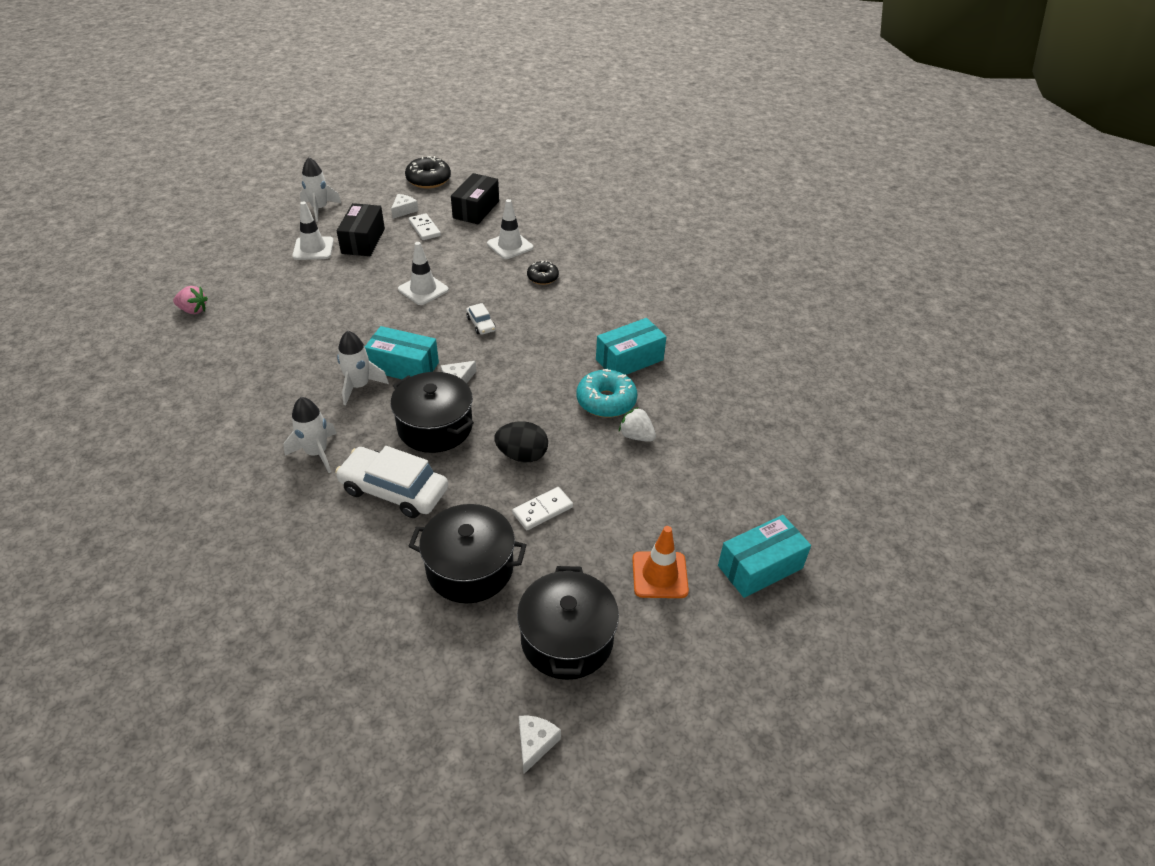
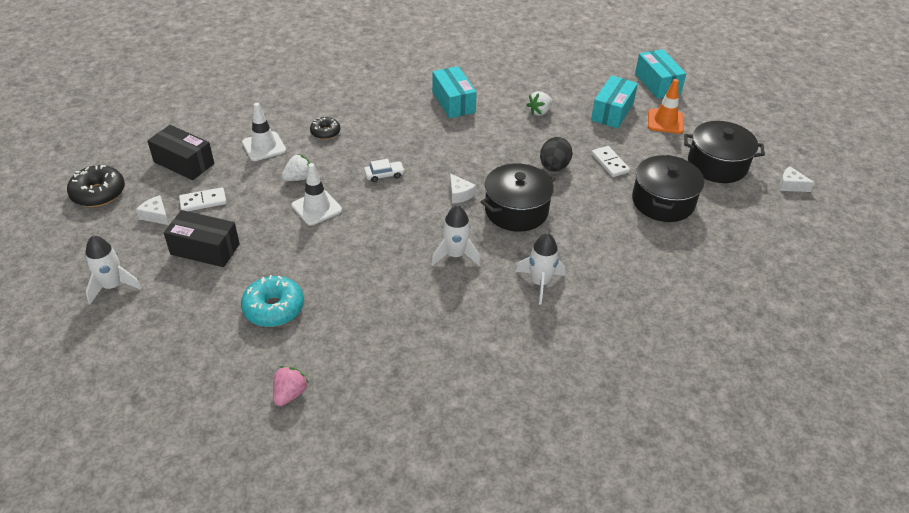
camera: 80 degrees left, 0 degrees up
white traffic cone [292,202,334,260] -> none
white car [335,446,448,518] -> none
turquoise box [365,326,439,379] -> turquoise box moved to [591,75,638,129]
turquoise donut [577,369,637,418] -> turquoise donut moved to [241,275,304,327]
none -> white strawberry [282,154,310,181]

